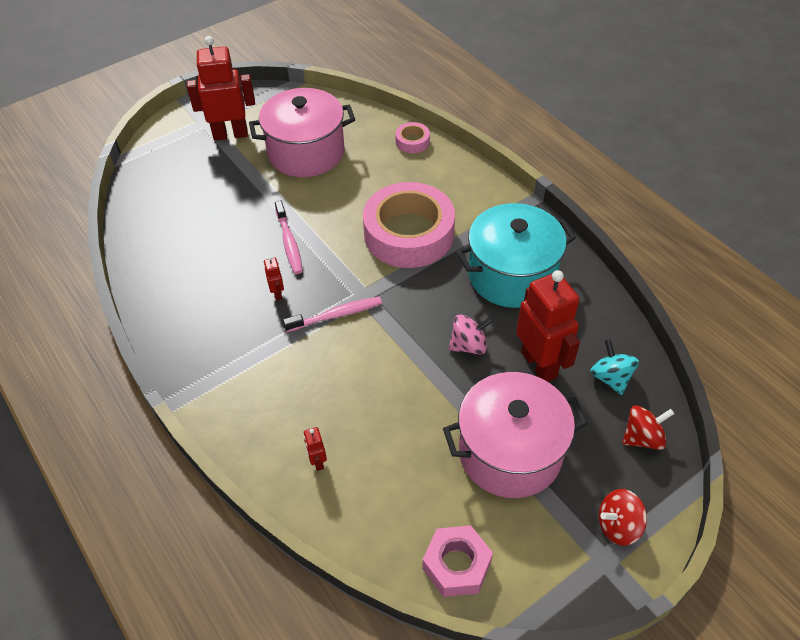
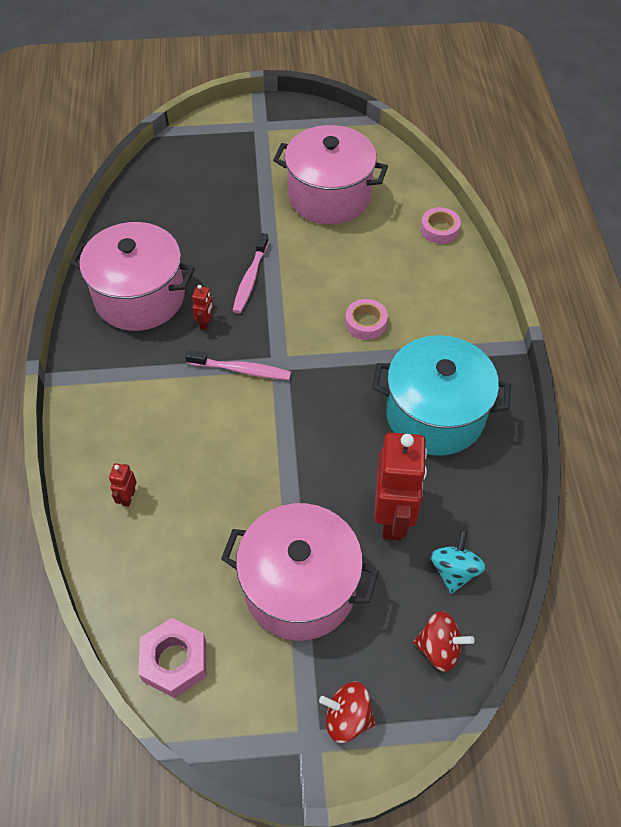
camera: 30 degrees right, 5 degrees up
red robot [187,36,255,141] -> none
pink tape [363,182,455,268] -> pink tape [345,299,388,340], size x0.42
pink spinning top [448,314,493,354] -> none
none -> pink pot [70,222,195,331]

